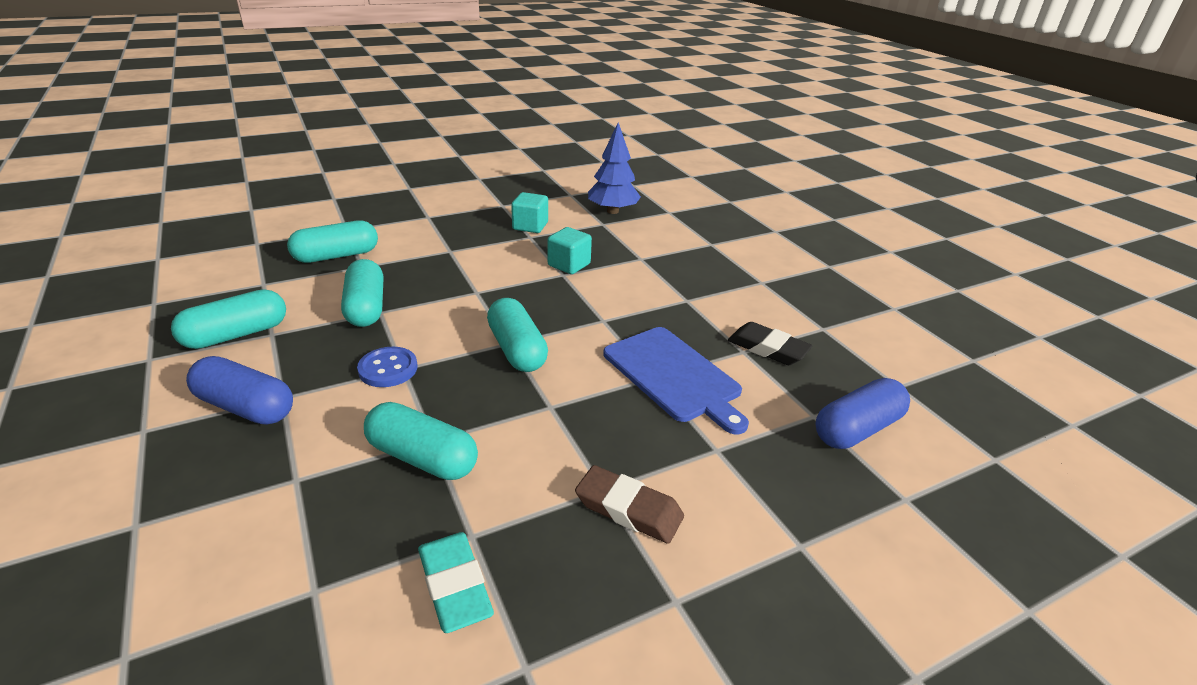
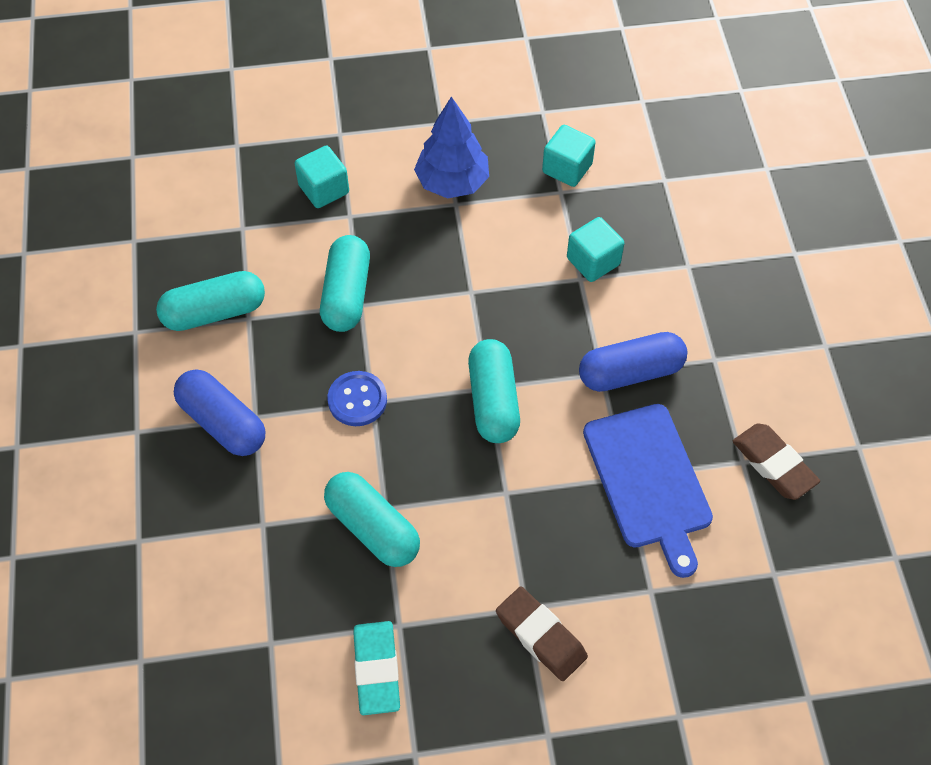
camera: 20 degrees right, 25 degrees up
turquoise capsule [287,220,378,263] -> turquoise cube [295,145,349,208]
blue tree [588,122,641,214] -> blue tree moved to [414,96,489,198]
black eraser [728,322,813,365] -> brown eraser [733,424,820,500]
blue capsule [815,378,910,449] -> blue capsule moved to [579,332,687,392]

